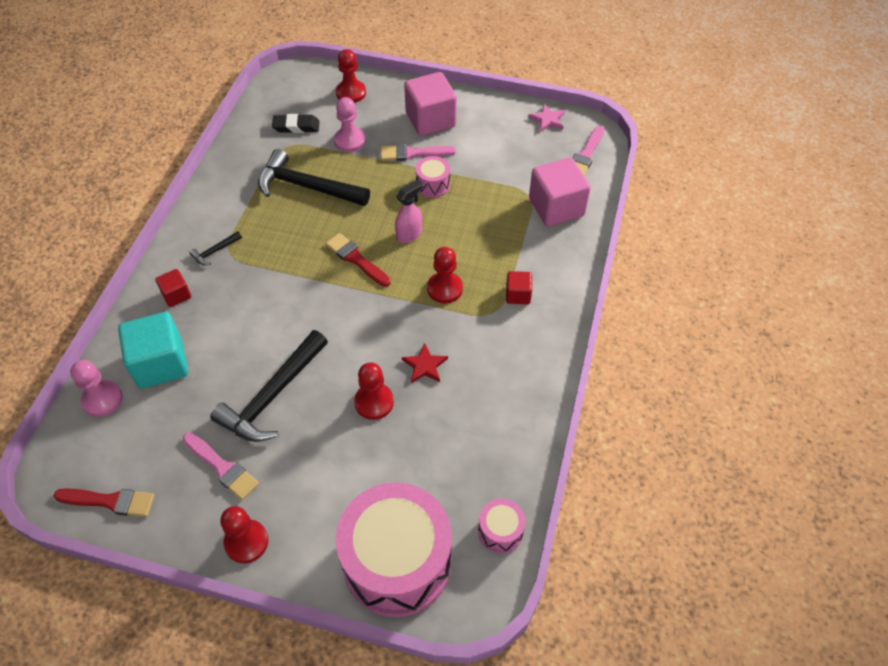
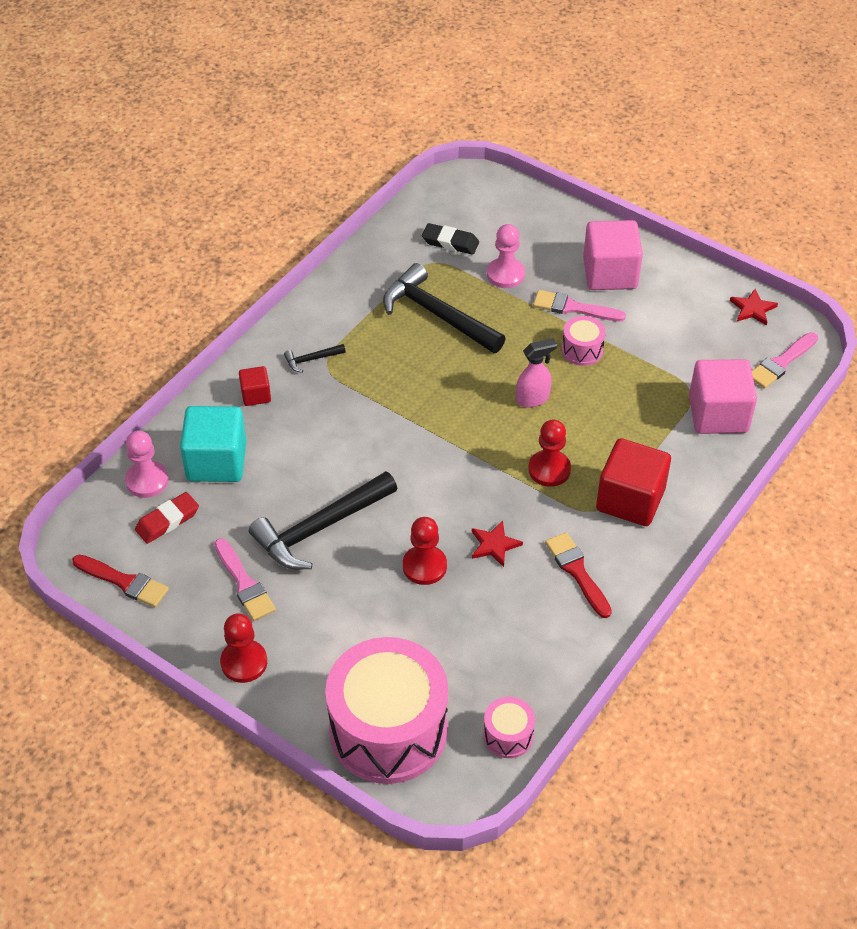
camera: 20 degrees right, 5 degrees down
red brush [326,233,391,287] -> red brush moved to [545,532,612,618]
red pawn [336,49,366,103] -> none
red cube [506,271,532,304] -> red cube [596,438,671,526], size x1.97
pink star [528,104,565,132] -> red star [730,289,778,326]
none -> red eraser [135,492,199,544]

